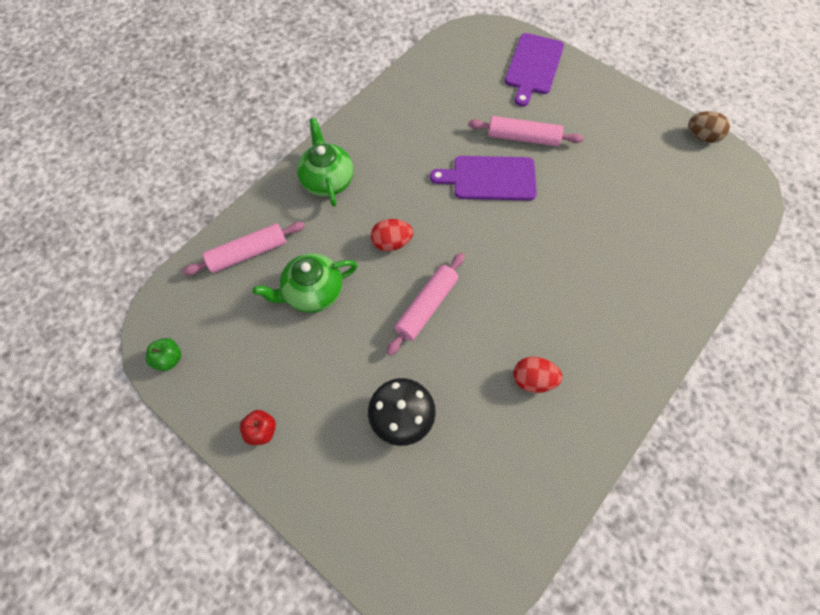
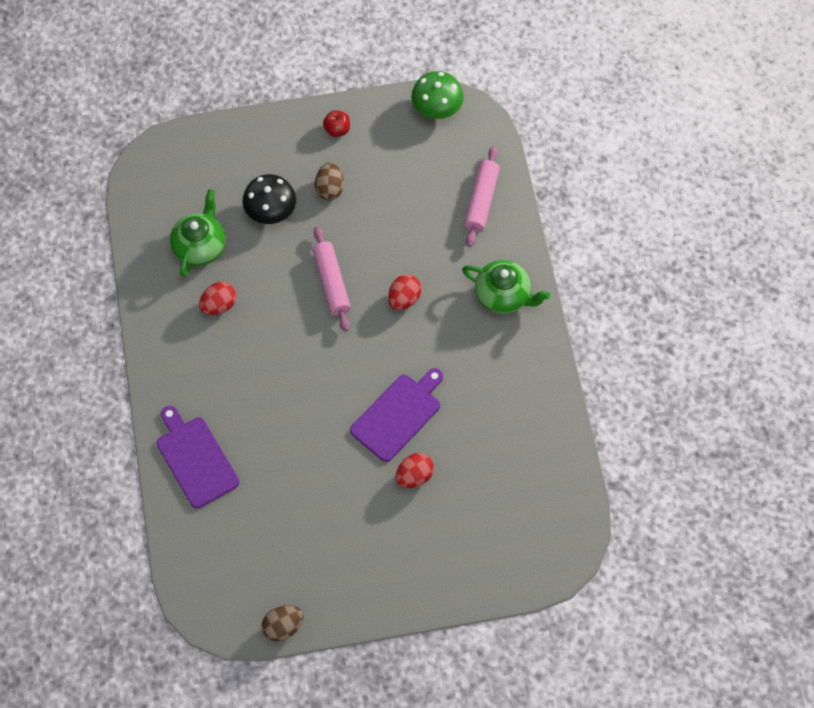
camera: 130 degrees right, 0 degrees up
green apple [146,338,181,371] -> green mushroom [411,71,464,119]
green teapot [253,253,358,313] -> green teapot moved to [170,189,225,277]
pink rolling pin [468,116,583,146] -> red egg [395,453,434,488]
purple cutting board [505,33,564,107] -> purple cutting board moved to [157,406,240,509]
none -> brown egg [315,162,344,201]

